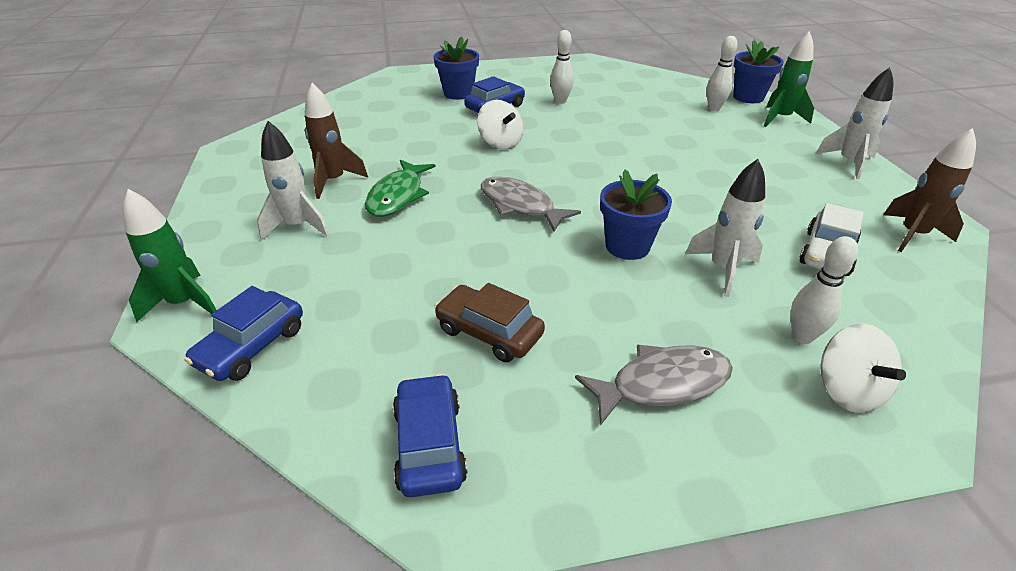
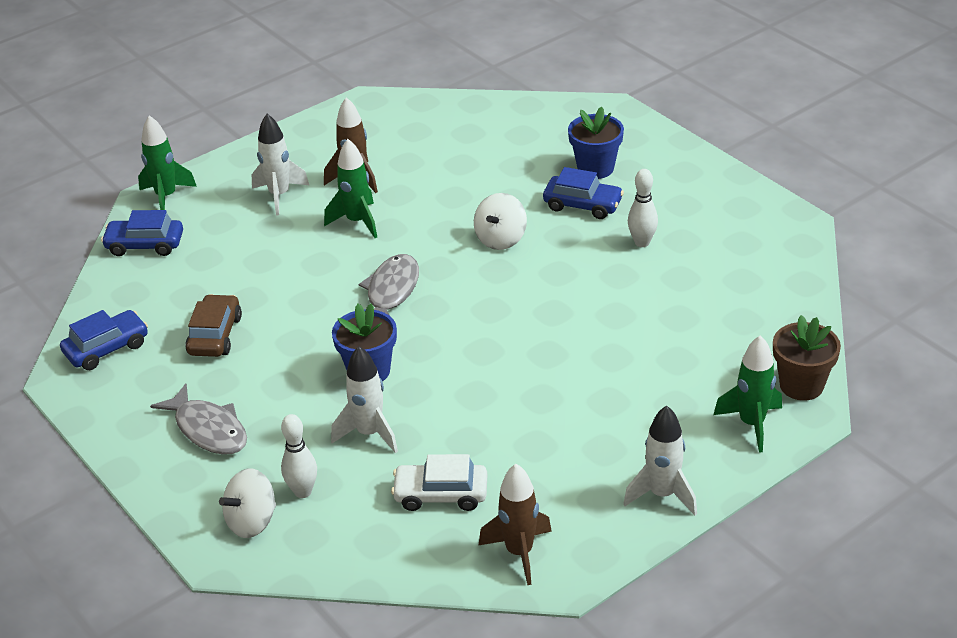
camera: 65 degrees right, 0 degrees up
green fish [365,160,436,217] -> green rocket [324,139,377,238]
white bowling pin [706,36,737,111] -> none
blue flower pot [733,40,784,103] -> brown flower pot [773,315,841,401]

